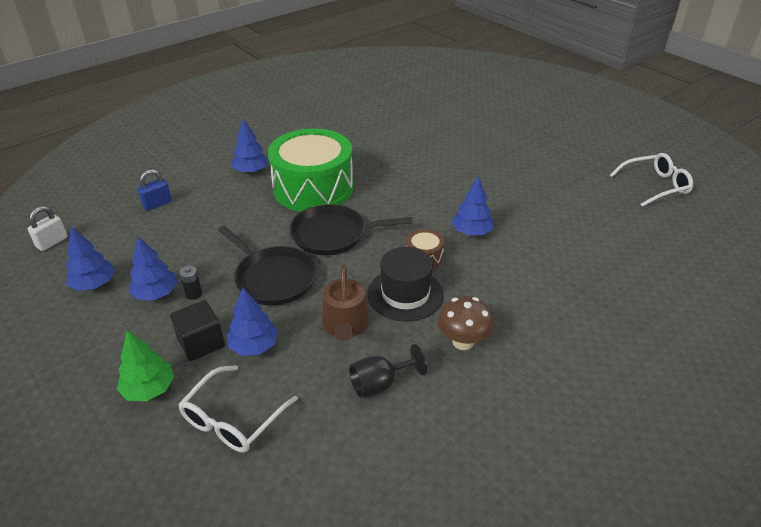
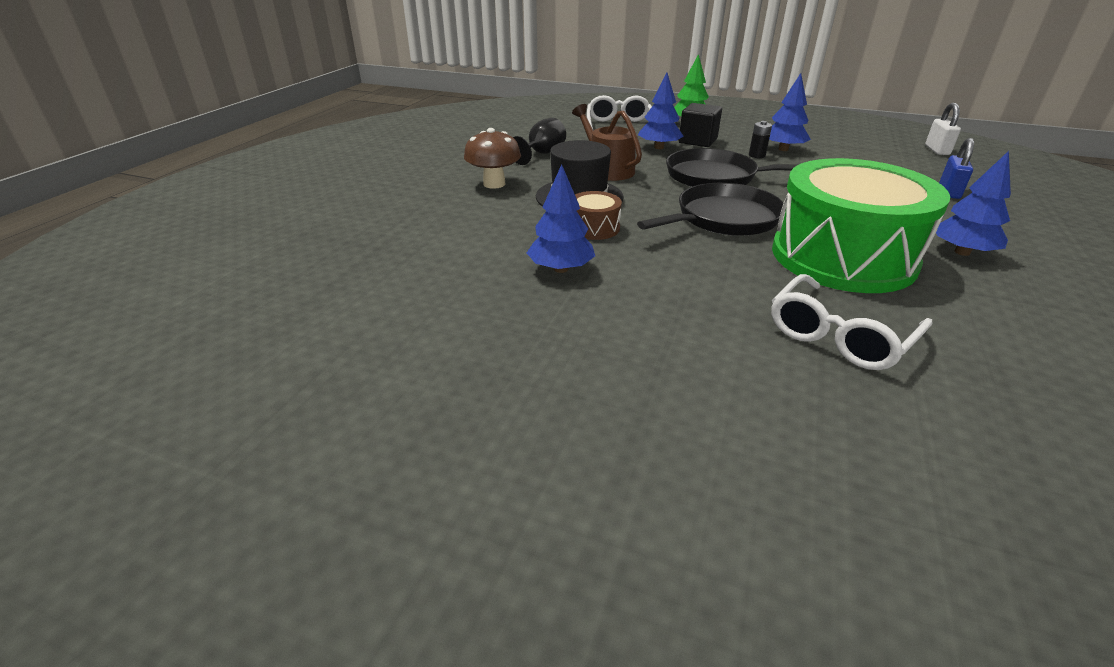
camera: 150 degrees right, 5 degrees down
blue tree [66,227,115,291] -> none
white glasses [609,153,693,207] -> white glasses moved to [771,274,933,370]

